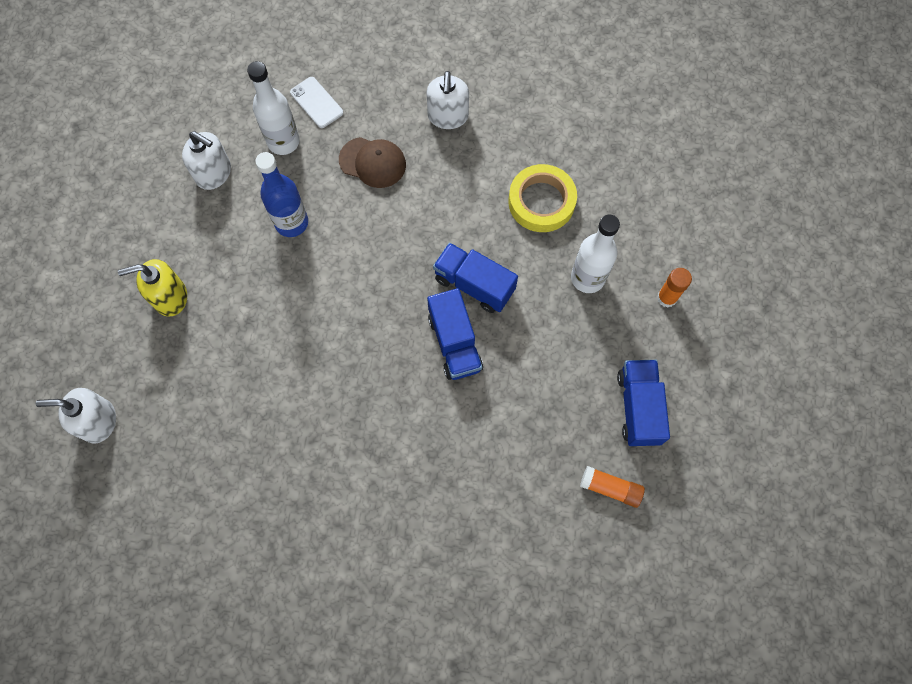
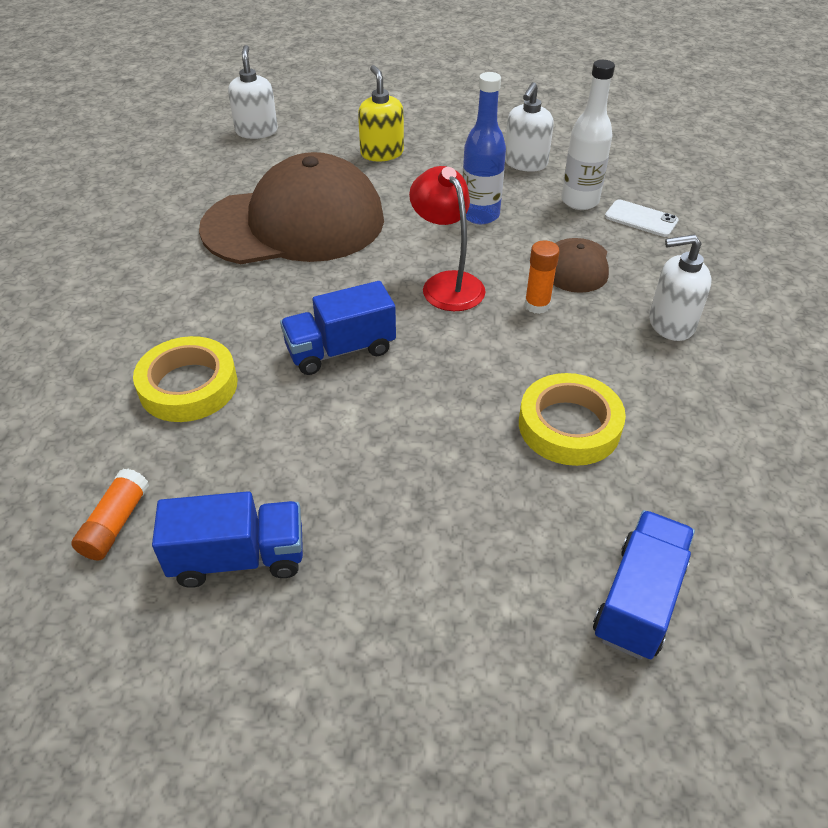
camera: 85 degrees right, 25 degrees down
white phone [290,77,343,128] -> white phone turned 75 degrees clockwise [605,199,679,237]
blue truck [433,243,518,313] -> blue truck moved to [593,510,695,660]
white bottle [571,215,620,293] -> none
orange glue stick [657,268,692,308] -> orange glue stick moved to [525,241,560,314]
none -> yellow tape [133,336,237,422]
none -> brown cap [199,152,384,264]
none -> red lamp [409,166,486,311]

